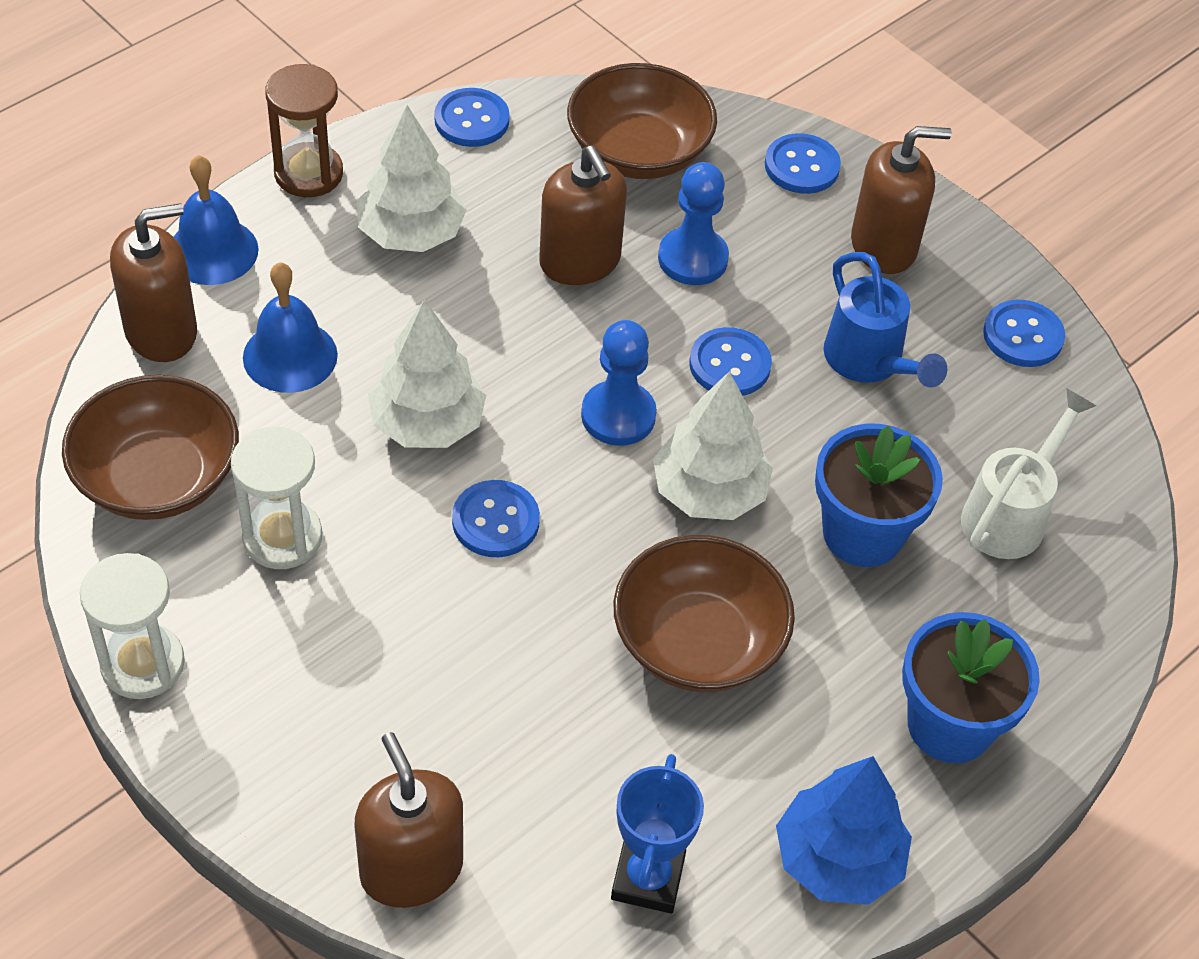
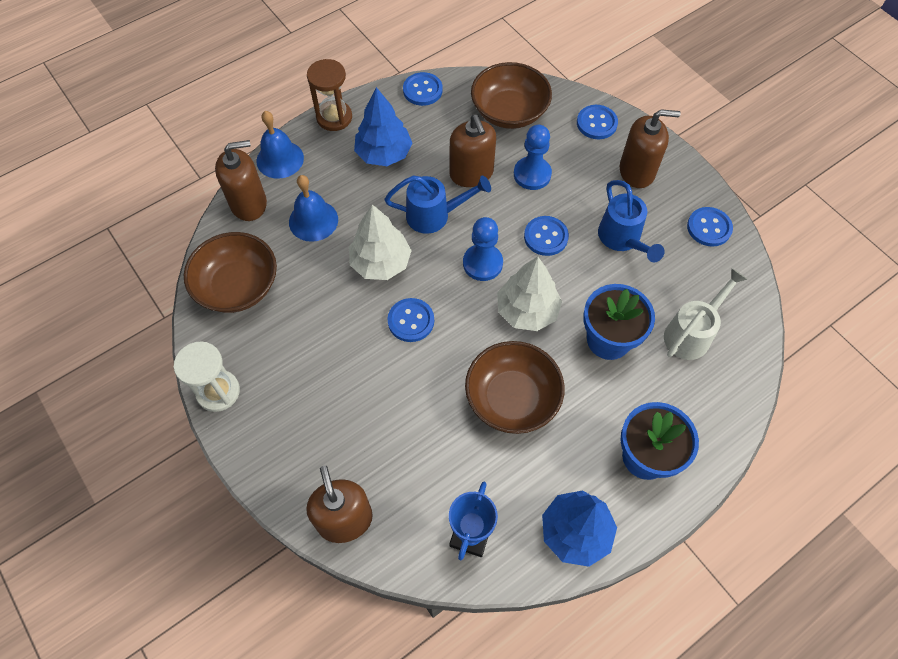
camera: 10 degrees right, 10 degrees up
white hourglass [231,427,322,569] -> none
white tree [357,105,466,252] -> blue tree [354,87,412,166]
none -> blue watering can [385,175,491,234]

